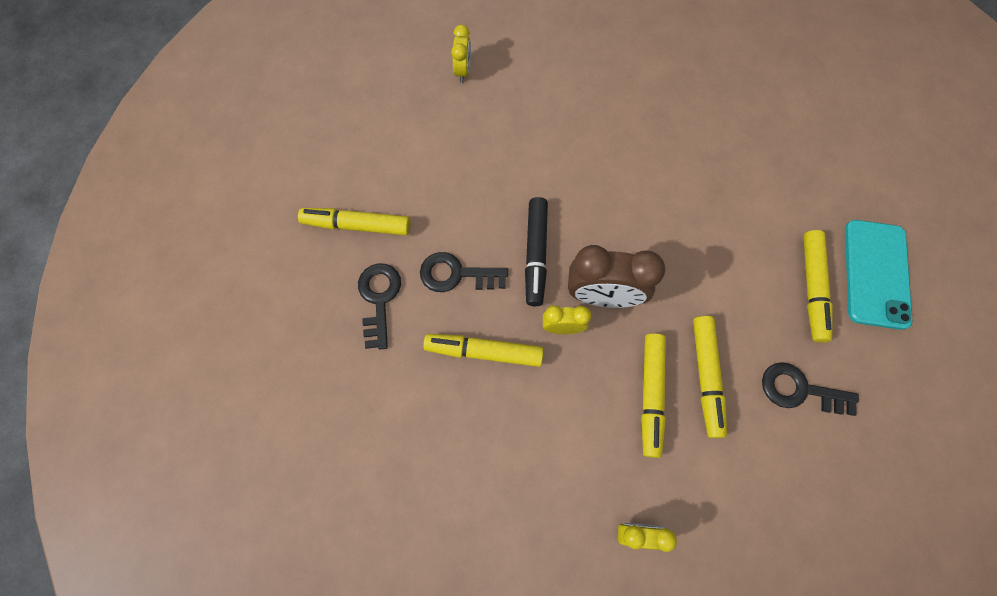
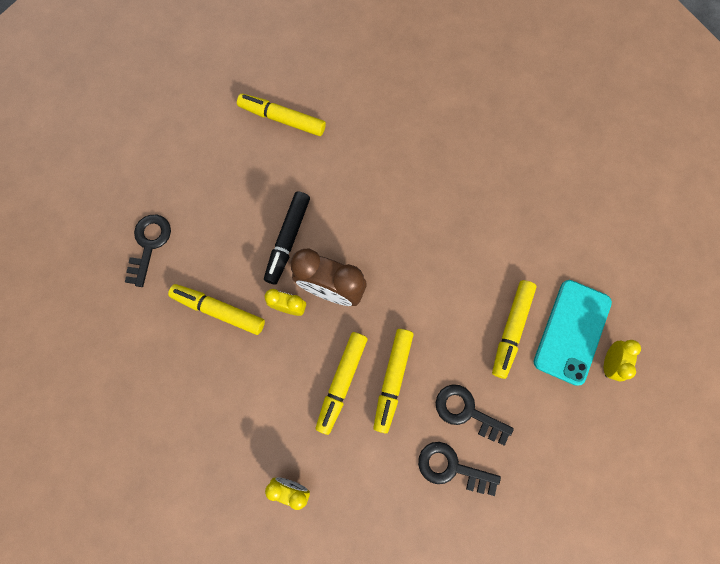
camera: 15 degrees right, 5 degrees up
yellow marker [298,208,410,235] -> yellow marker moved to [237,94,326,136]
black key [420,252,508,292] -> black key moved to [418,442,501,496]
yellow clock [451,25,471,83] -> yellow clock moved to [604,340,641,381]

